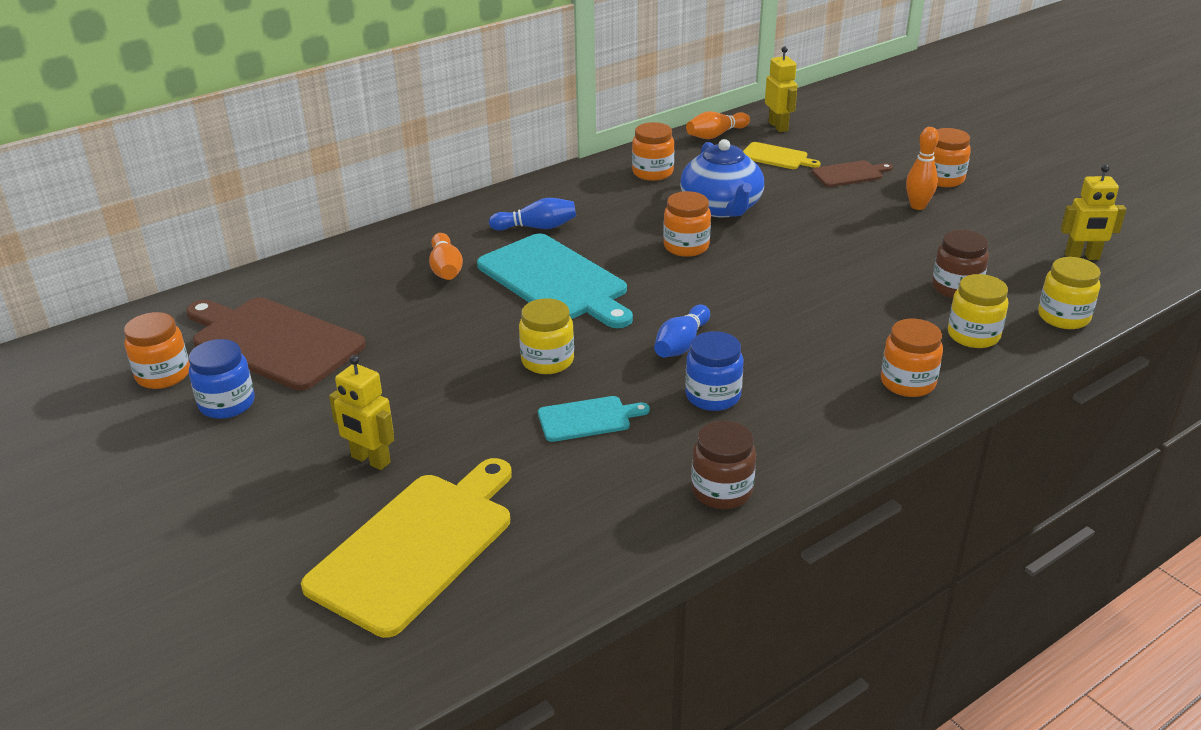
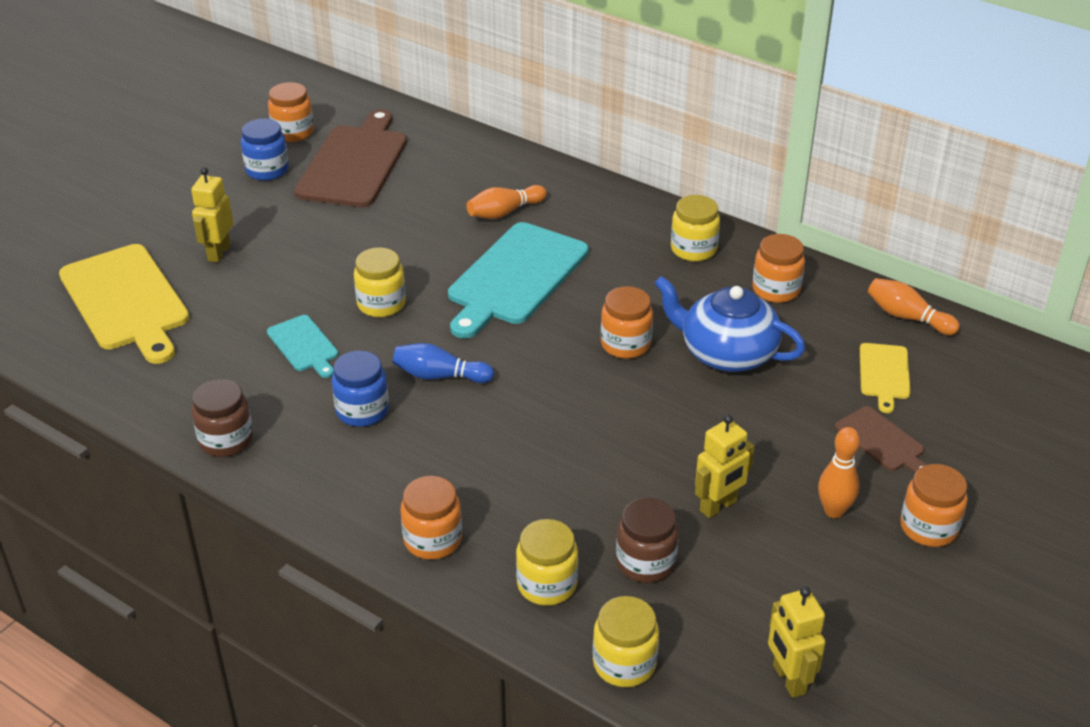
camera: 70 degrees right, 5 degrees up
yellow cutting board [301,458,512,638] -> yellow cutting board turned 45 degrees clockwise [59,244,189,364]
blue bowling pin [489,198,576,231] -> none
blue teapot [680,139,764,218] -> blue teapot turned 60 degrees clockwise [654,276,805,372]
yellow robot [765,46,798,132] -> yellow robot moved to [695,415,755,518]
none -> yellow jar [671,195,720,262]

